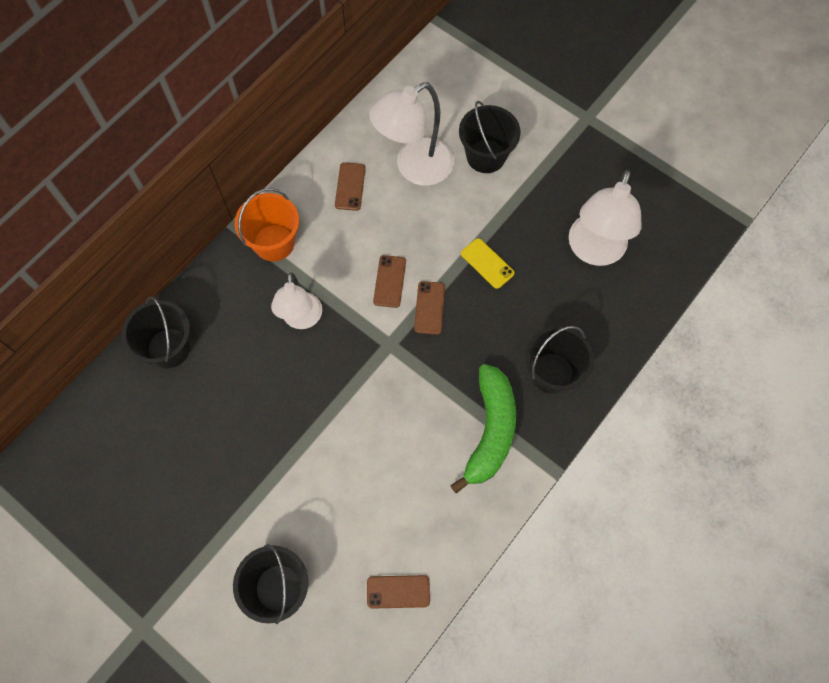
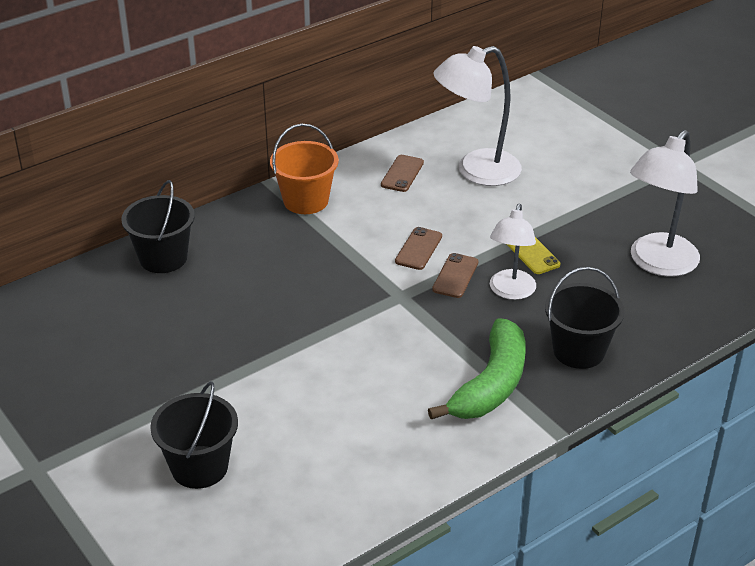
camera: 15 degrees right, 30 degrees down
white lamp [271,273,322,329] -> white lamp moved to [490,204,536,300]
brown phone [367,575,430,609] -> none
black bucket [459,101,521,173] -> none

